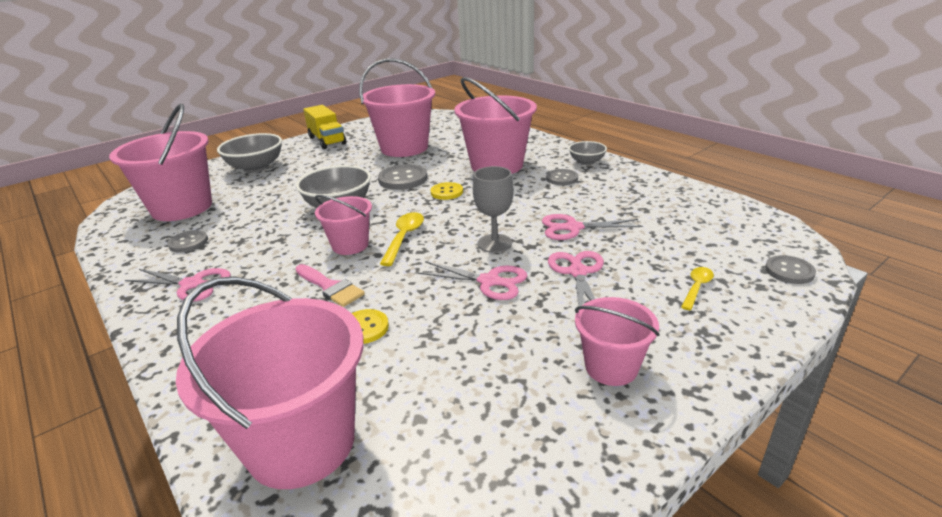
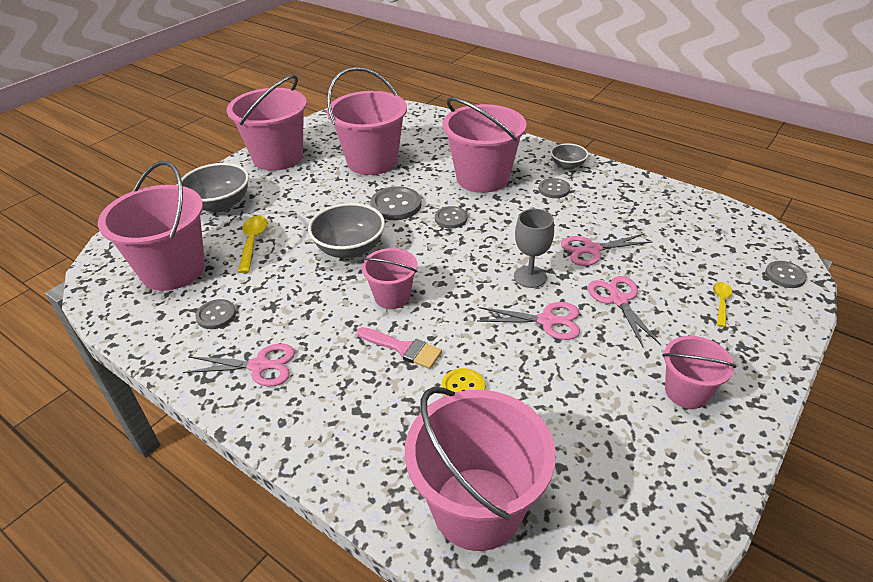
camera: 15 degrees left, 10 degrees up
yellow truck [303,105,346,149] -> pink bucket [227,75,307,171]
yellow spoon [380,212,424,266] -> yellow spoon moved to [238,215,268,273]
yellow button [431,182,463,200] -> grey button [435,206,467,229]

